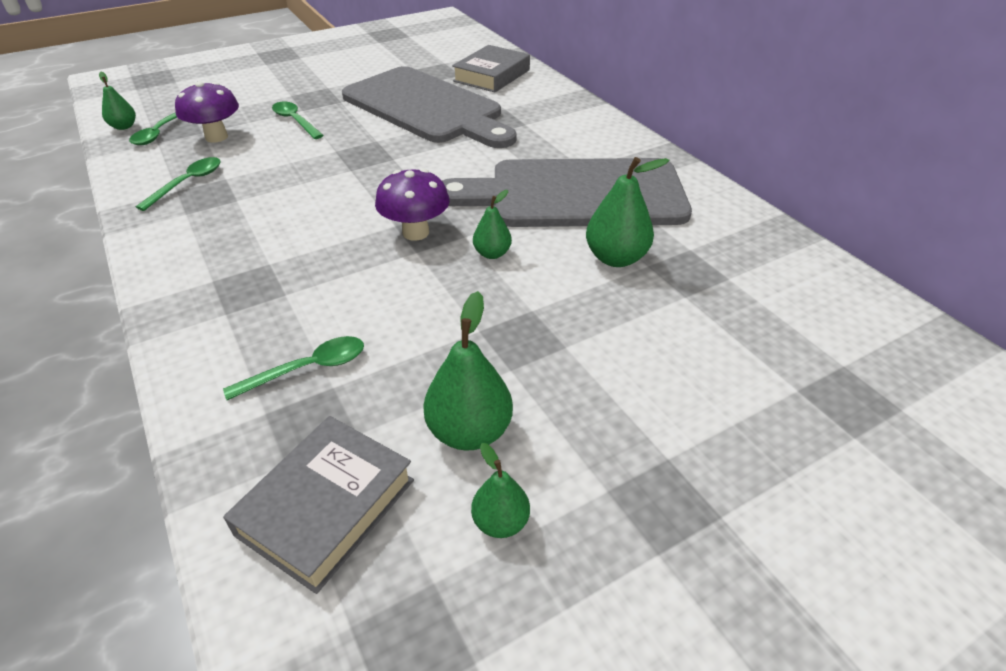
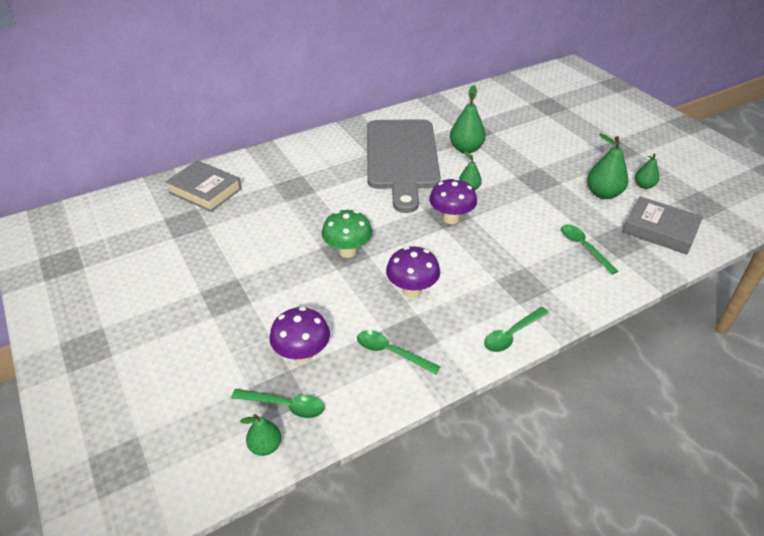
camera: 90 degrees left, 0 degrees up
green spoon [272,101,324,139] -> green spoon moved to [484,307,549,352]
grey cutting board [342,66,517,148] -> none
none -> green mushroom [322,210,372,258]
none -> purple mushroom [386,246,440,297]

